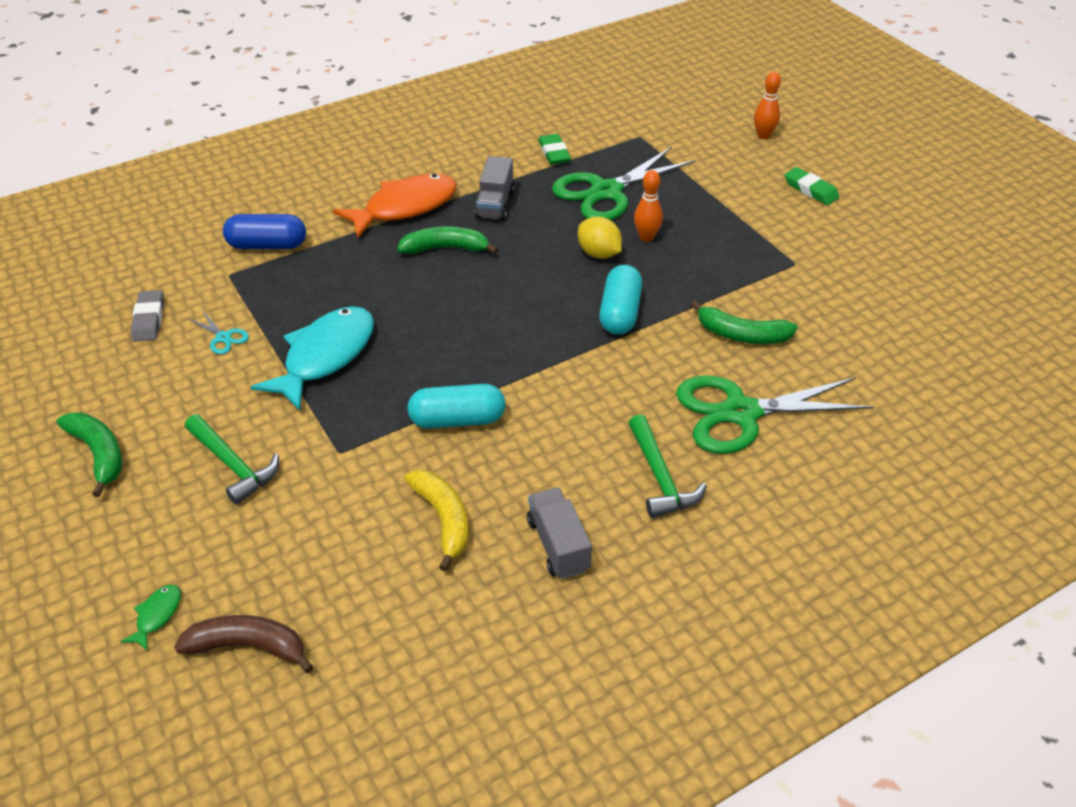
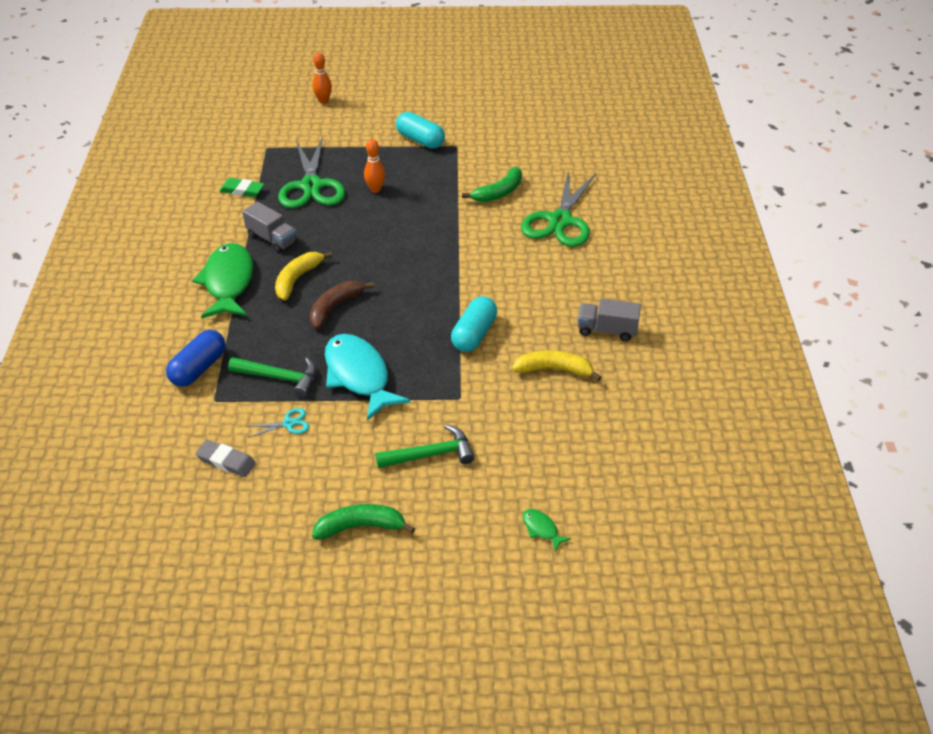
camera: 60 degrees left, 0 degrees up
brown banana [174,615,313,673] -> brown banana moved to [309,281,374,329]
orange fish [333,174,457,239] -> green fish [192,243,253,318]
green banana [397,226,498,254] -> yellow banana [275,252,333,300]
yellow lemon [578,217,622,259] -> none
turquoise capsule [599,265,642,335] -> turquoise capsule moved to [396,112,445,148]
green hammer [628,414,707,518] -> green hammer moved to [228,357,316,397]
green eraser [785,167,839,205] -> none

